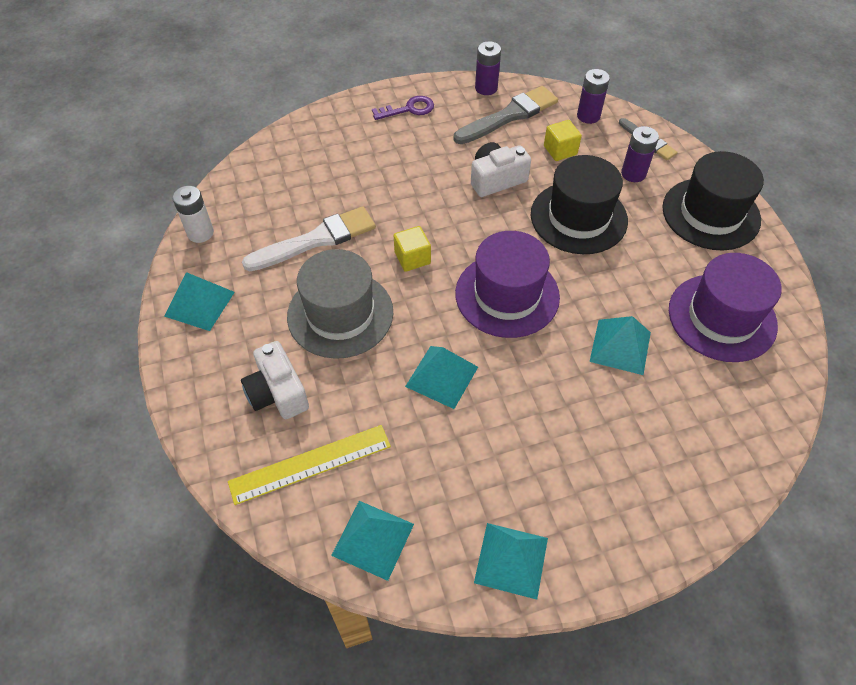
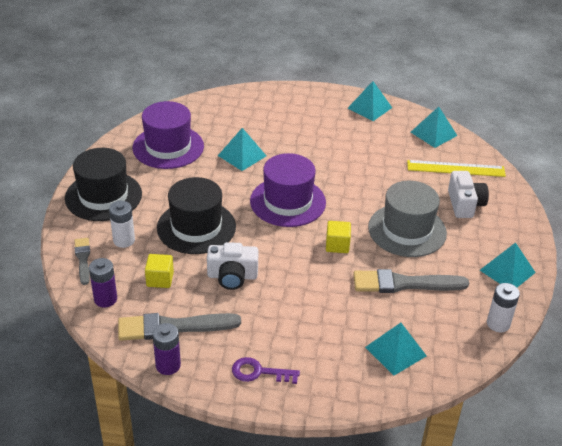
camera: 155 degrees left, 15 degrees down
white brush [242,206,376,271] -> grey brush [353,269,469,293]
turquoise pyramid [405,346,478,409] -> turquoise pyramid moved to [365,323,427,376]
purple battery [621,126,659,182] -> white battery [109,201,135,248]

